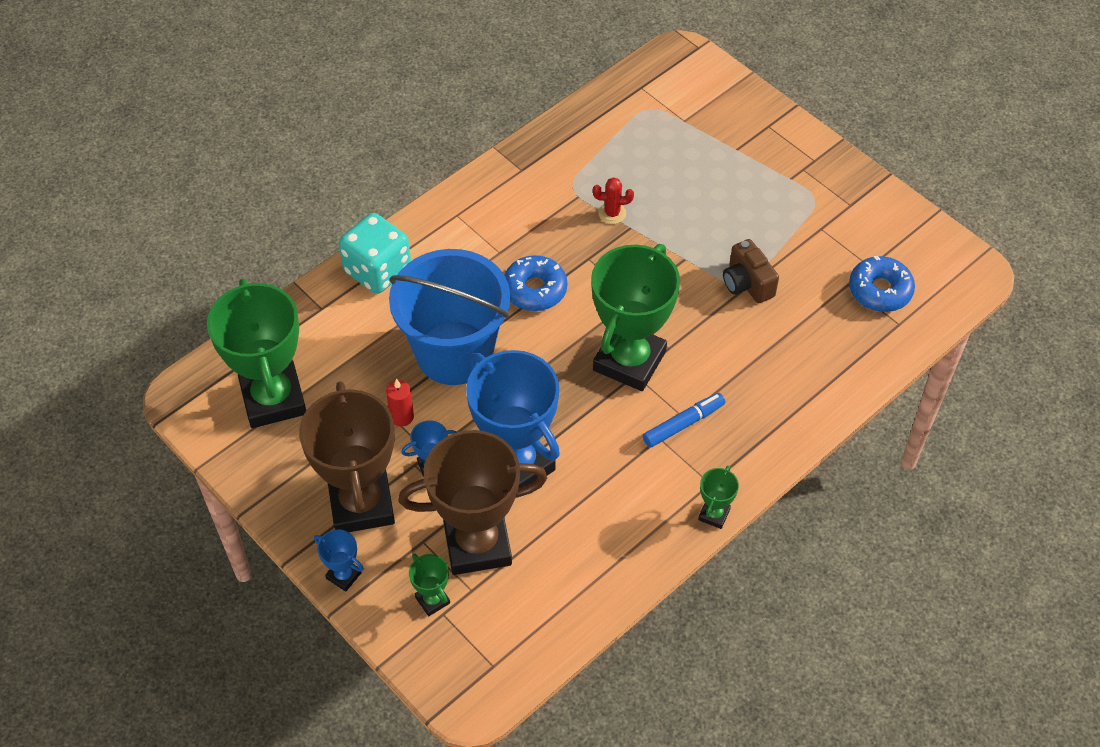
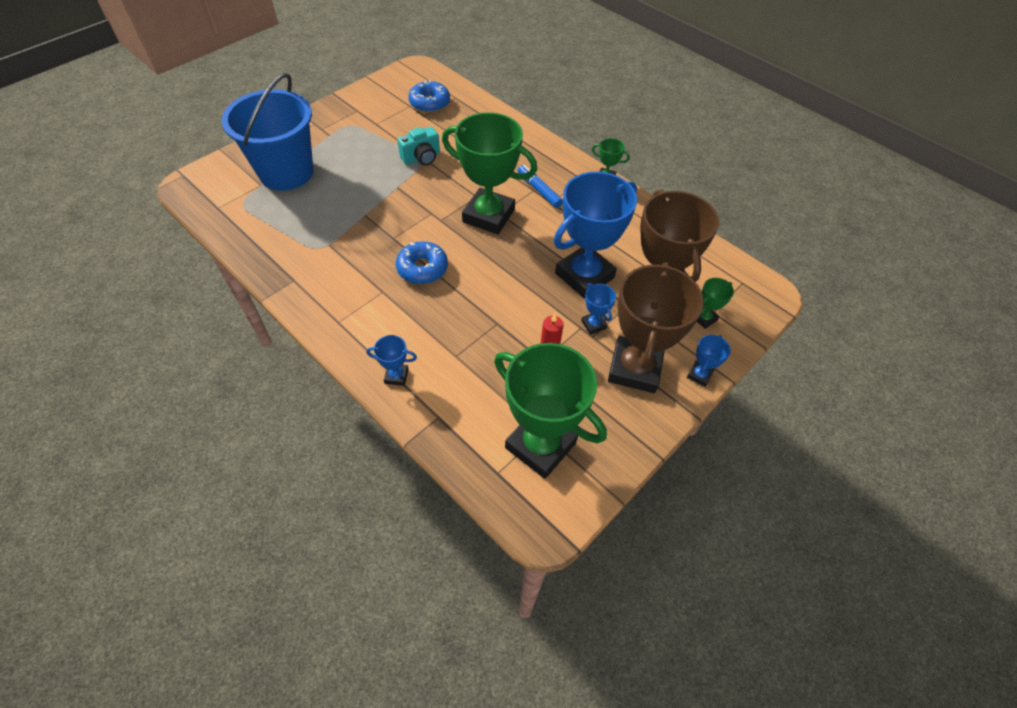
camera: 95 degrees left, 0 degrees up
green trophy [207,279,306,428] -> green trophy turned 60 degrees clockwise [494,343,607,479]
brown trophy [299,381,395,532] -> brown trophy turned 60 degrees counterclockwise [608,262,704,393]
turquoise dice [339,213,411,294] -> blue trophy [366,335,417,386]
blue bucket [389,249,510,385] -> blue bucket moved to [221,73,313,191]
red cactus [593,177,634,224] -> none
brown camera [723,239,779,303] -> turquoise camera [398,127,440,166]

